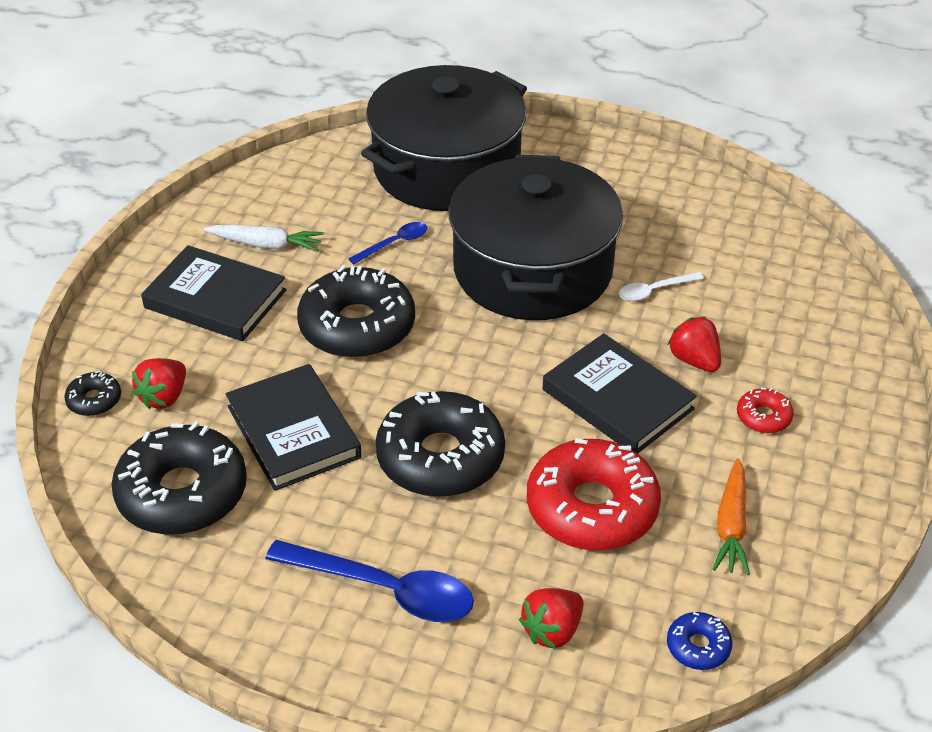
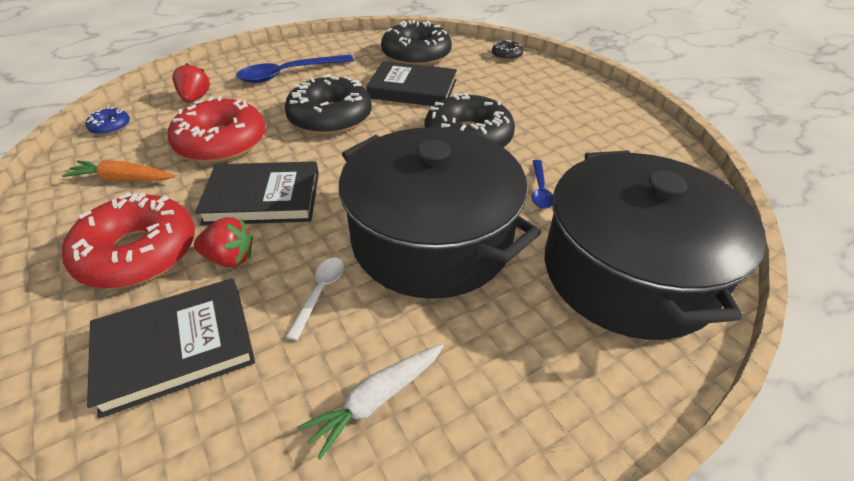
camera: 130 degrees right, 0 degrees up
red strawberry [132,358,186,409] -> none
black book [141,245,287,341] -> black book moved to [87,278,255,418]
white carrot [203,225,324,252] -> white carrot moved to [297,344,444,459]
orange carrot [713,458,750,575] -> orange carrot turned 45 degrees counterclockwise [62,160,175,181]
red donut [737,387,794,433] -> red donut [62,192,195,289], size x2.24

